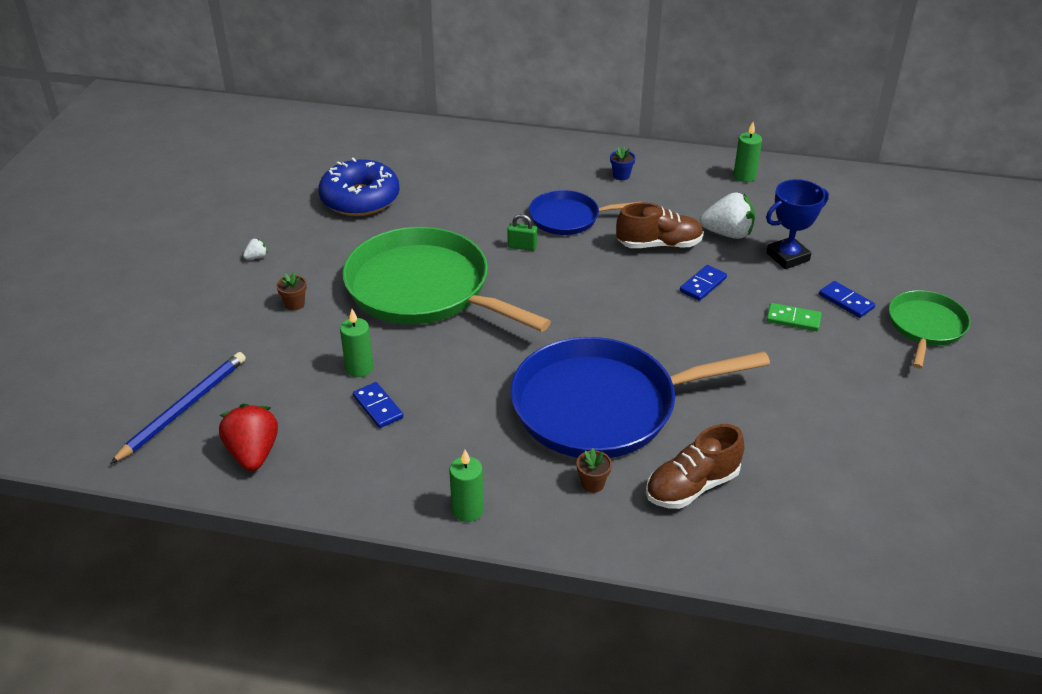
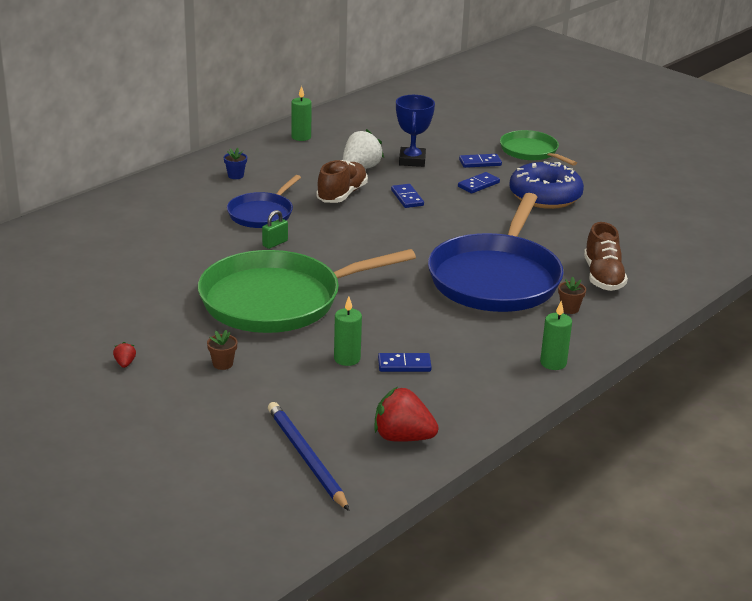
camera: 60 degrees left, 10 degrees down
white strawberry [243,238,268,259] -> red strawberry [113,342,136,368]
blue donut [318,158,400,216] -> blue donut moved to [509,161,584,209]
green domino [766,303,822,331] -> blue domino [458,172,500,194]

